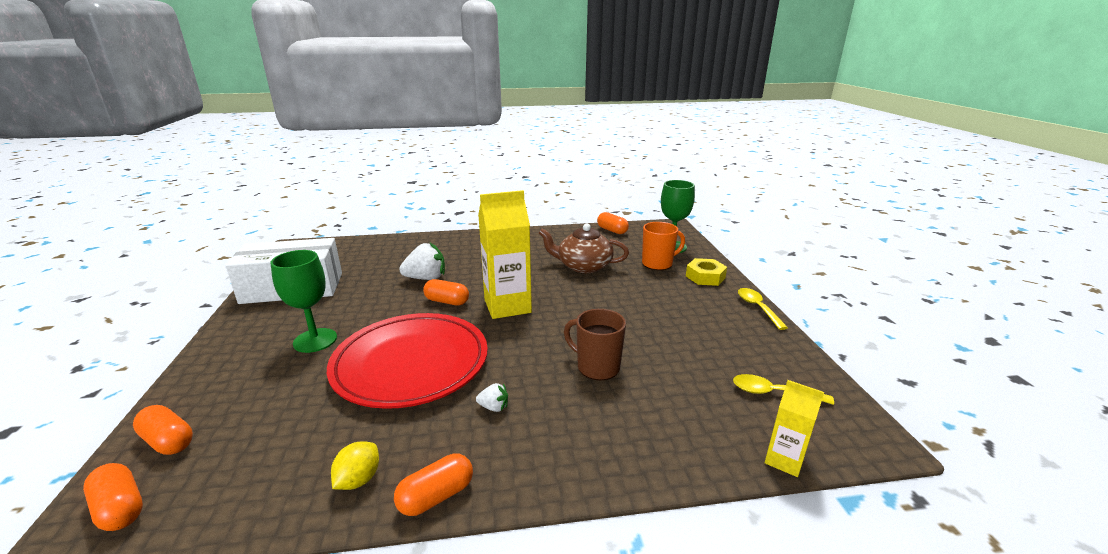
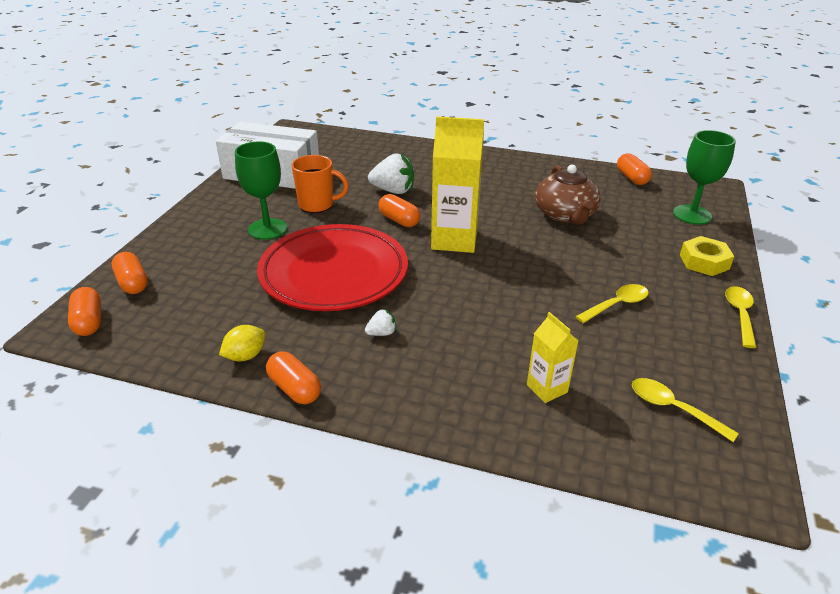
camera: 25 degrees right, 10 degrees up
orange capsule [394,453,473,516] -> orange capsule turned 60 degrees clockwise [266,351,321,404]
white strawberry [476,383,508,412] -> white strawberry turned 60 degrees counterclockwise [365,308,396,336]
brown teapot [539,224,629,273] -> brown teapot turned 135 degrees counterclockwise [535,165,601,225]
brown mug [564,309,626,380] -> none
orange mug [642,222,685,270] -> orange mug moved to [291,155,349,213]
yellow carton [765,380,824,477] -> yellow carton moved to [527,312,578,403]
none -> yellow spoon [575,284,649,323]

